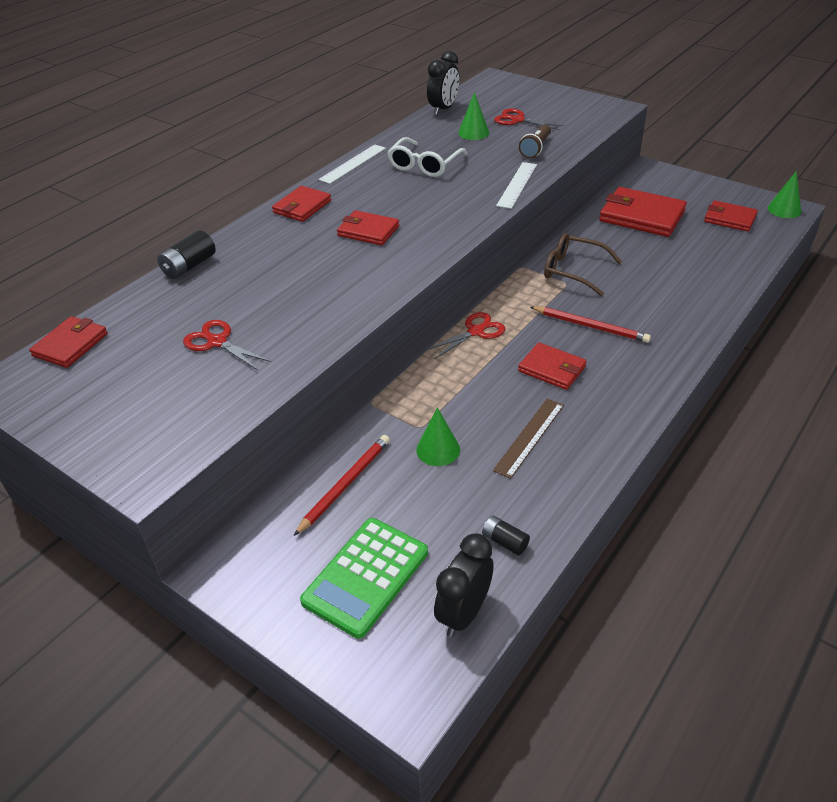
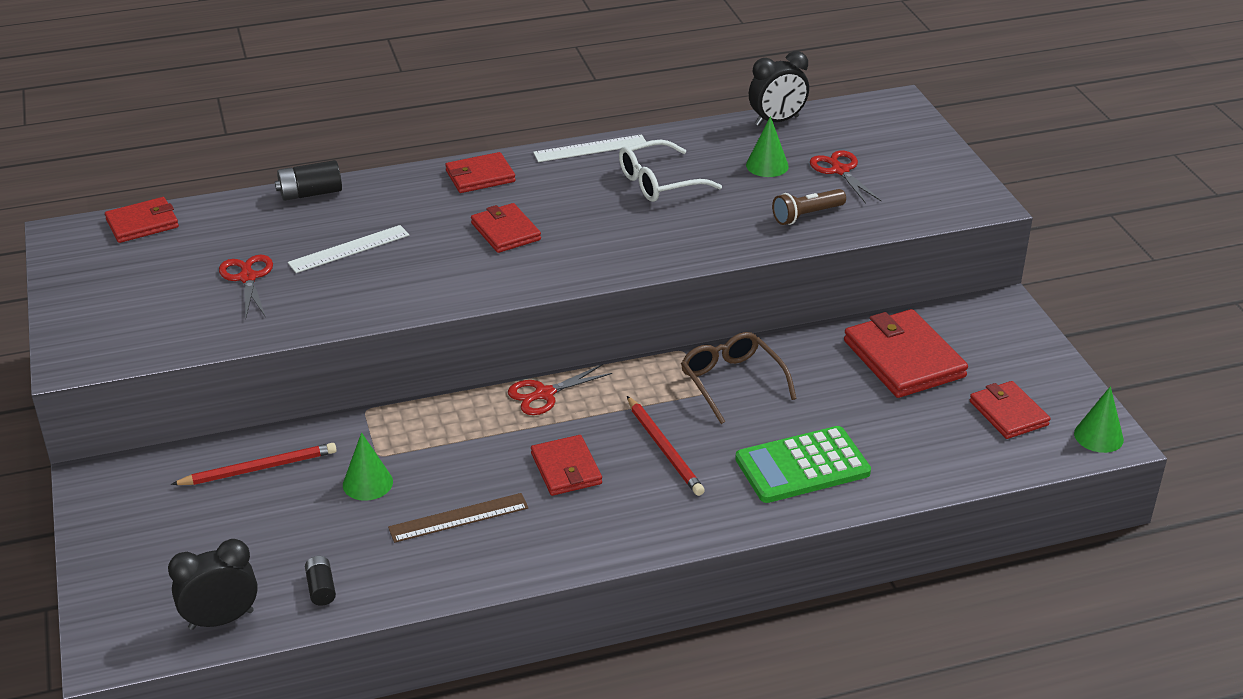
camera: 35 degrees right, 5 degrees down
green calculator [300,518,428,639] -> green calculator moved to [735,426,871,503]
red scissors [425,312,505,359] -> red scissors turned 150 degrees clockwise [508,364,612,415]
white ruler [496,162,537,209] -> white ruler moved to [288,225,409,273]

